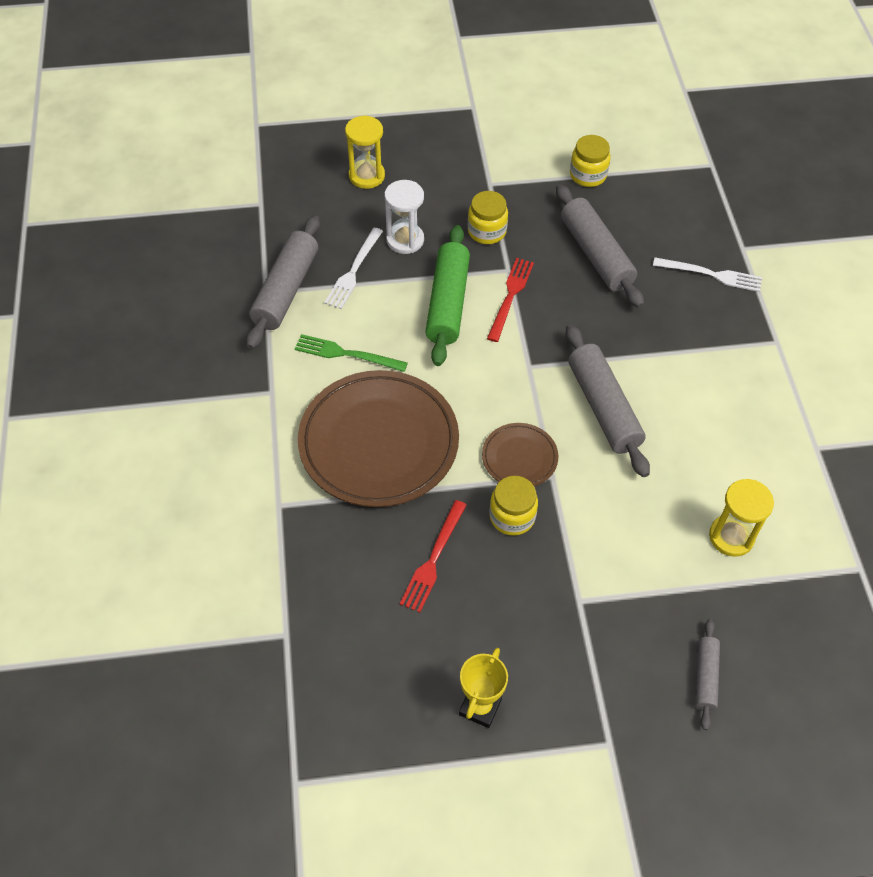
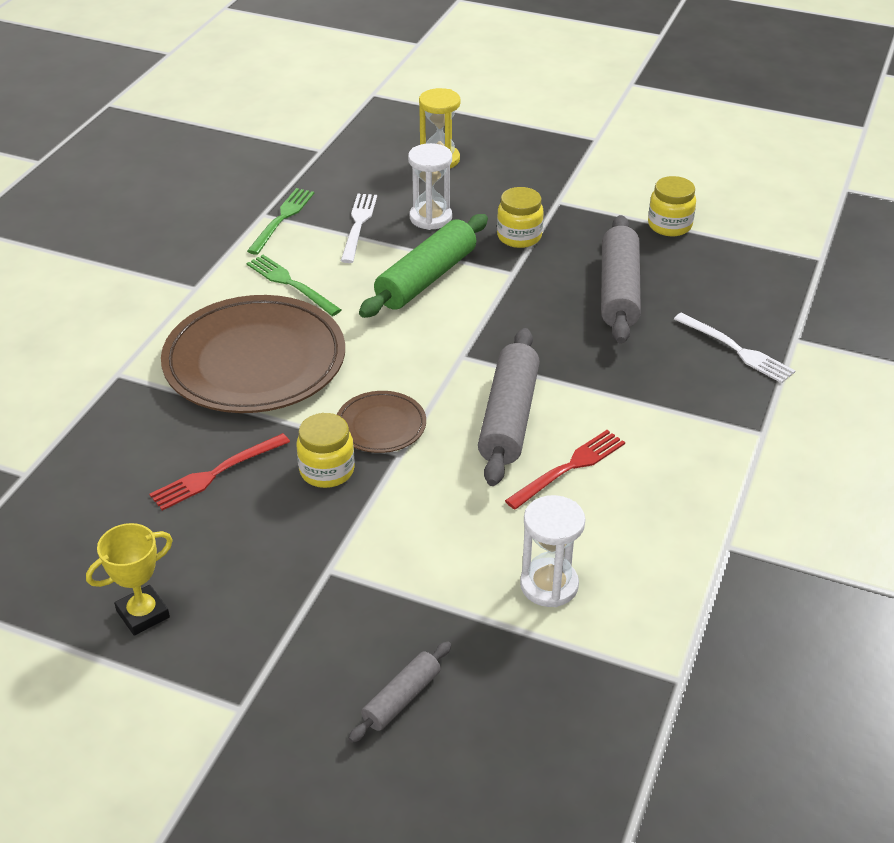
camera: 30 degrees right, 15 degrees down
grey rolling pin [246,215,320,349] -> green fork [247,188,314,255]
white fork [324,228,383,309] -> white fork turned 135 degrees clockwise [341,194,377,263]
red fork [487,258,534,342] -> red fork moved to [505,430,625,509]
yellow hourglass [709,479,774,557] -> white hourglass [520,495,585,607]

